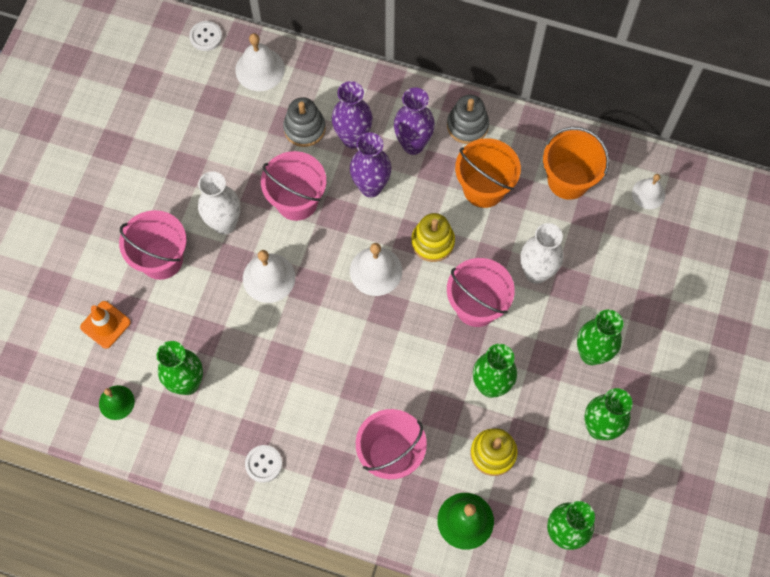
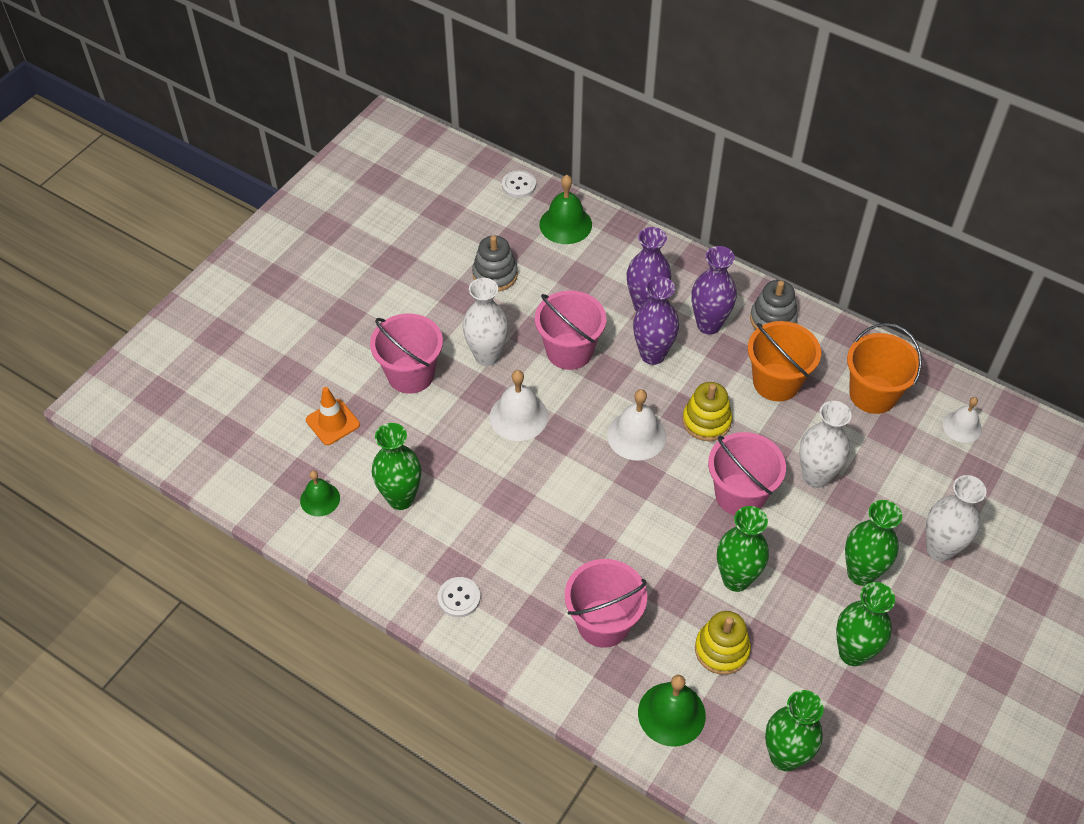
camera: 15 degrees right, 15 degrees down
white bell [235,33,285,91] -> green bell [539,175,592,244]
grey stacking toy [283,97,326,147] -> grey stacking toy moved to [472,235,518,291]
none -> white vase [926,475,987,561]

